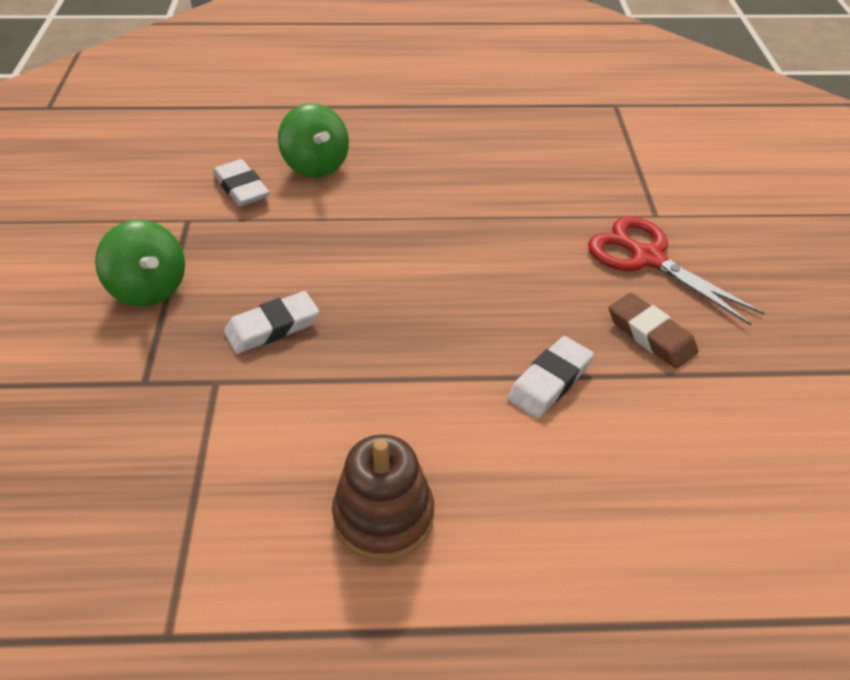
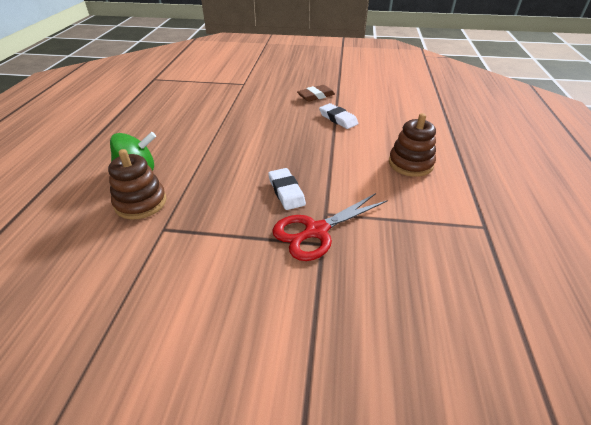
camera: 80 degrees left, 5 degrees down
green spinning top [95,220,185,307] -> none
white eraser [213,159,269,206] -> brown stacking toy [108,149,166,219]
red scissors [588,216,765,326] -> red scissors moved to [272,193,388,261]

